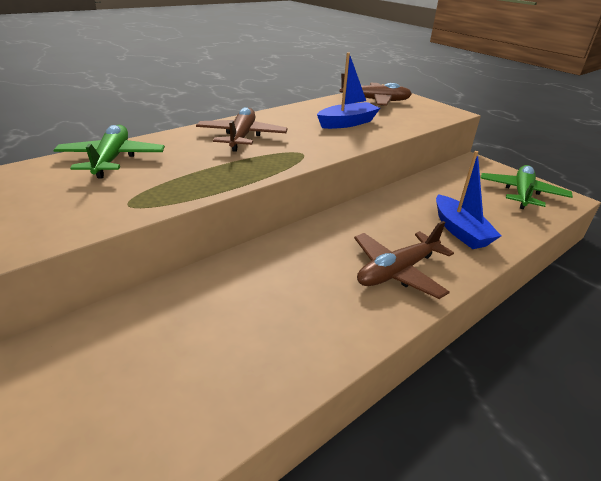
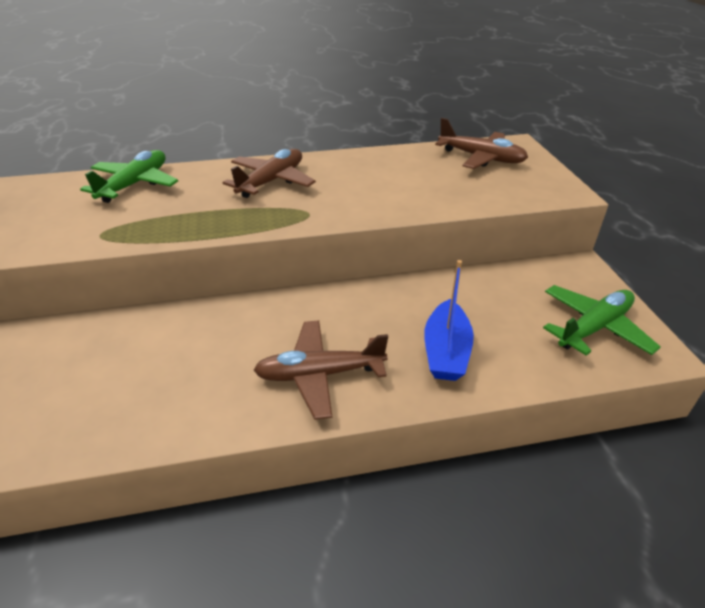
camera: 30 degrees right, 5 degrees up
blue boat [317,52,380,129] -> none

